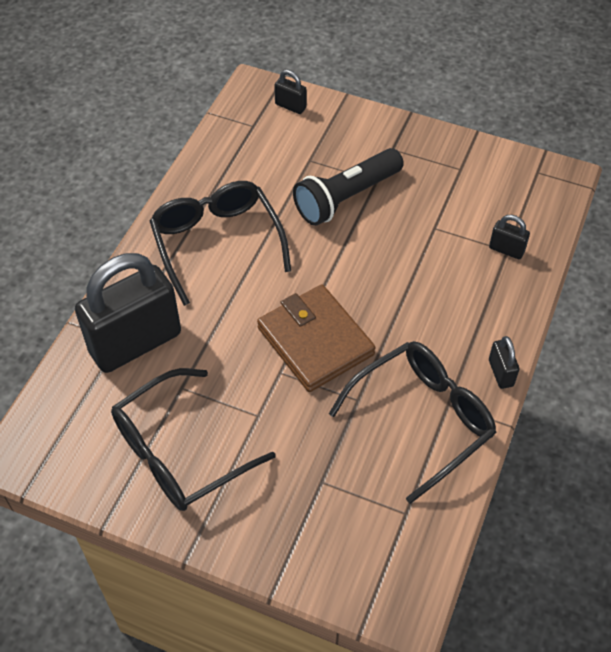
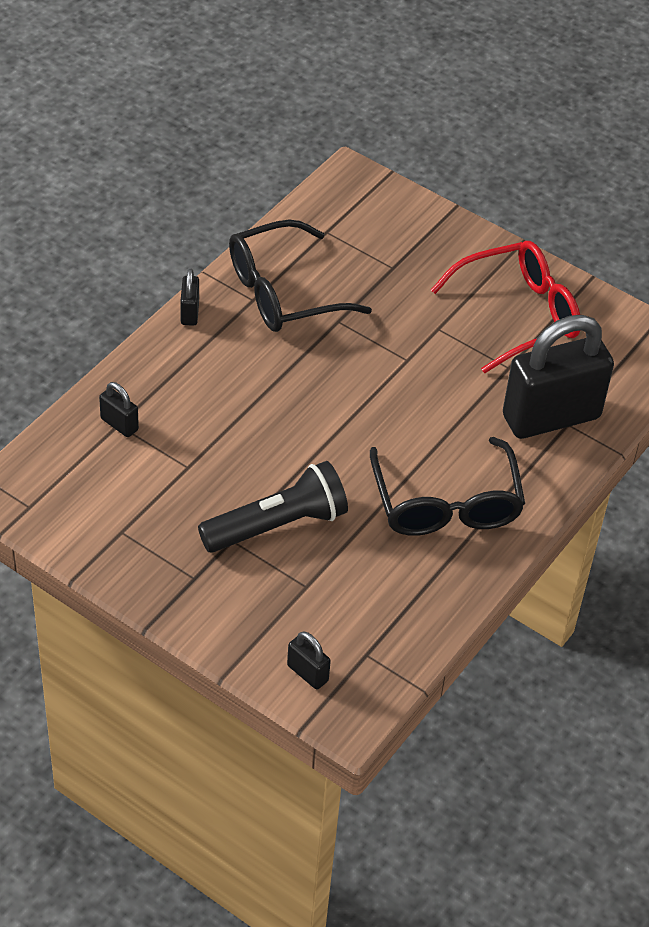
camera: 170 degrees left, 5 degrees down
black glasses [111,368,276,511] -> red glasses [431,241,580,373]
brown wallet [257,285,375,392] -> none

